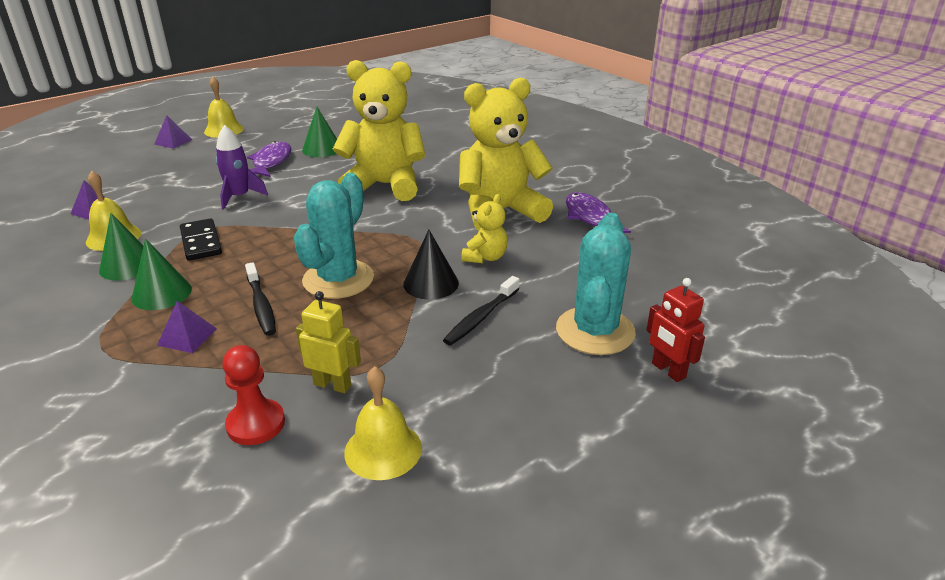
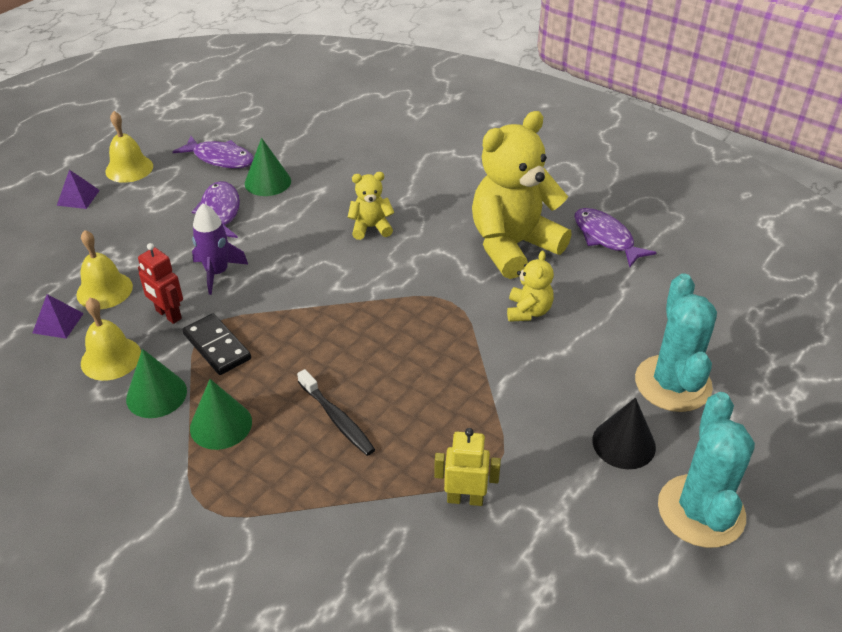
camera: 15 degrees left, 10 degrees up
purple pyramid [157,301,217,353] -> none
red pawn [222,345,285,445] -> none
turquoise cactus [294,173,374,299] -> turquoise cactus moved to [658,392,755,548]
yellow teddy bear [333,60,426,201] -> yellow teddy bear [347,172,395,240], size x0.46
yellow bell [344,366,422,480] -> yellow bell moved to [76,230,133,309]
black cone [403,230,459,300] -> black cone moved to [592,398,656,469]
black toothbrush [443,276,520,345] -> none
red robot [646,278,705,382] -> red robot moved to [138,243,183,324]
none -> purple fish [172,136,254,168]

